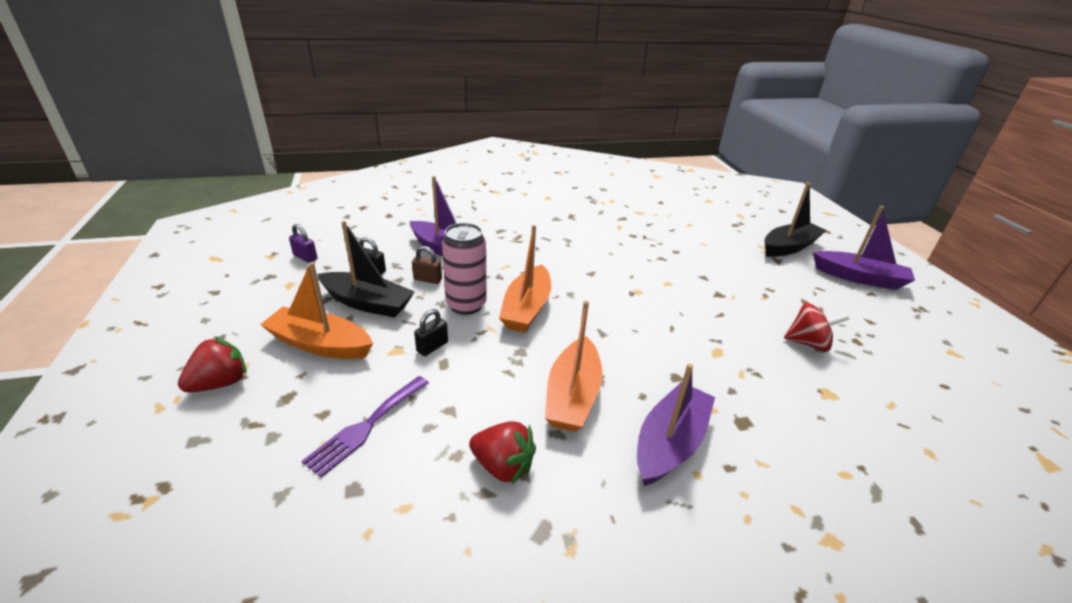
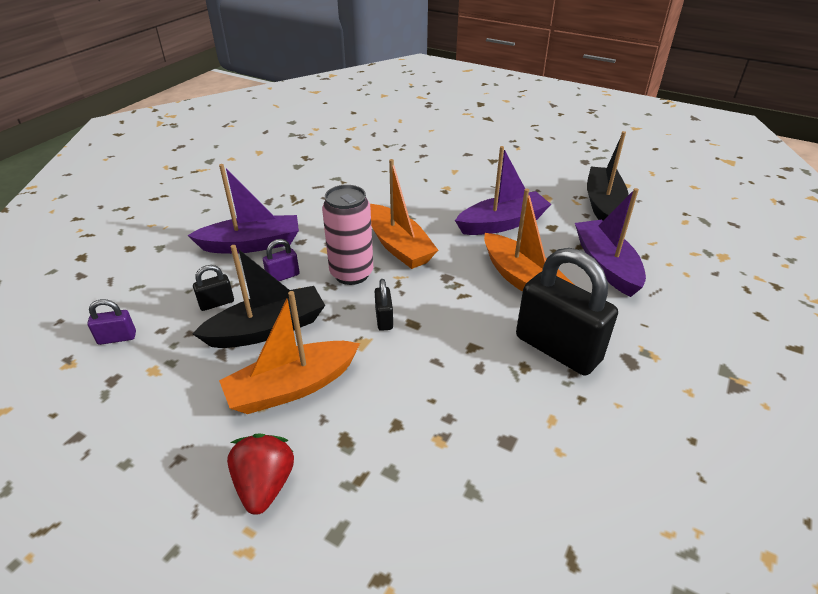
camera: 45 degrees left, 5 degrees up
purple fork [302,376,429,478] -> none
brown padlock [412,246,442,284] -> purple padlock [263,239,300,281]
red strawberry [469,421,536,484] -> black padlock [516,248,618,375]
black boat [764,182,826,257] -> black boat moved to [587,131,628,220]
red spinning top [784,303,849,352] -> none
purple boat [813,206,915,290] -> purple boat moved to [455,146,551,235]

